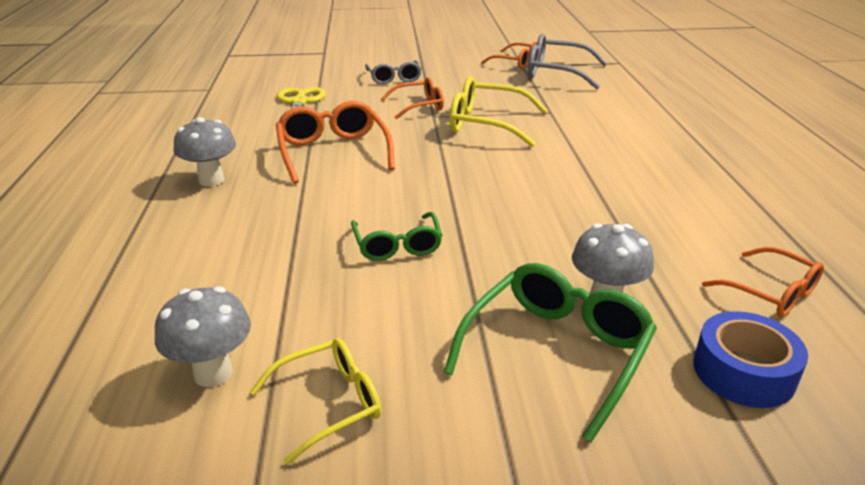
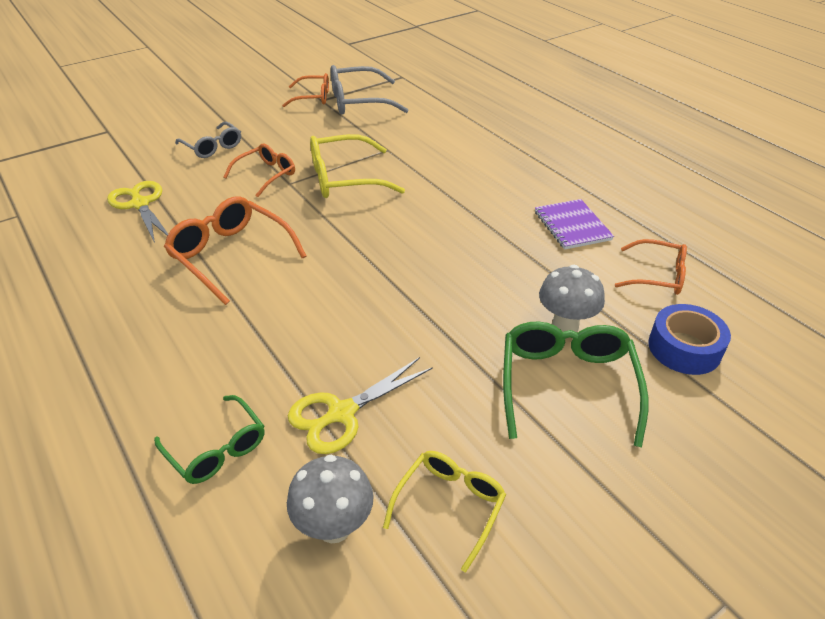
camera: 30 degrees left, 10 degrees up
grey mushroom [174,117,236,186] -> none
green glasses [351,212,442,261] -> green glasses moved to [154,395,265,484]
none -> yellow scissors [288,357,433,454]
none -> purple notebook [535,199,614,249]

